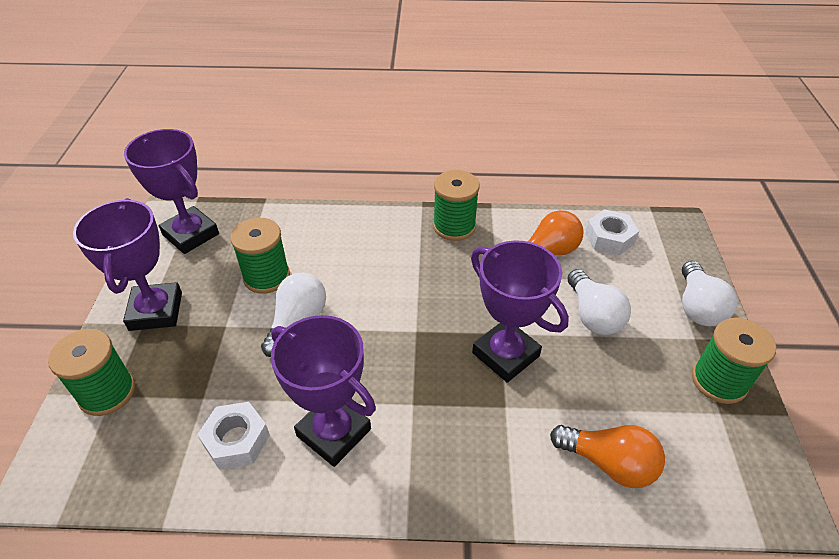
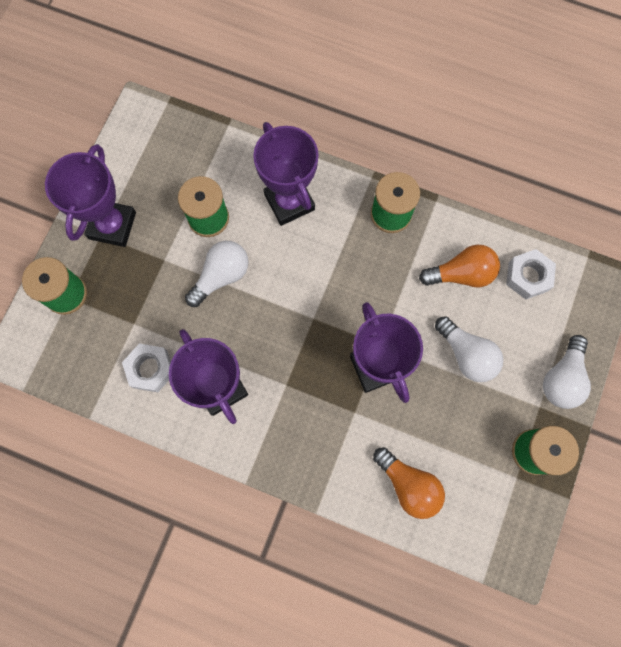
camera: 20 degrees right, 30 degrees up
purple trophy [124,129,219,254] -> purple trophy moved to [253,122,319,226]
white light bulb [567,269,631,335] -> white light bulb turned 45 degrees counterclockwise [435,316,503,382]

